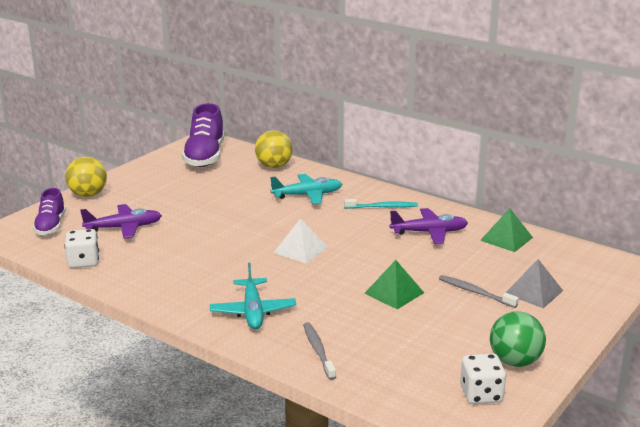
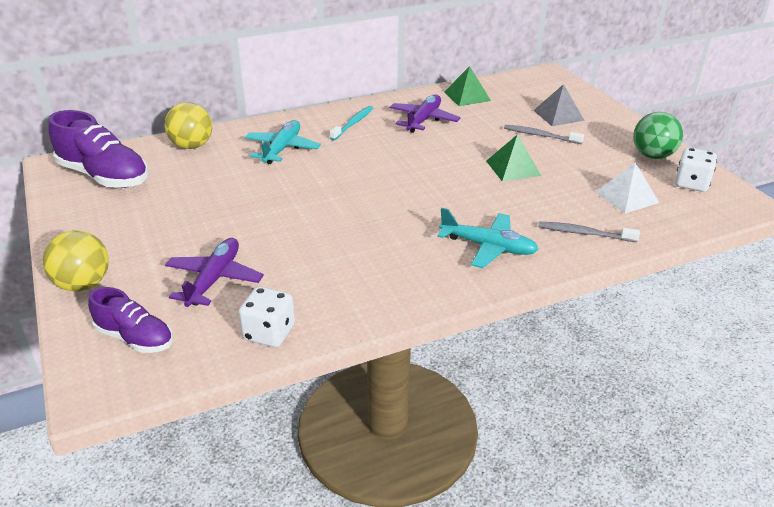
camera: 60 degrees left, 10 degrees up
white pyramid [274,218,328,263] -> white pyramid moved to [596,162,659,214]
grey toothbrush [439,275,519,308] -> grey toothbrush turned 45 degrees clockwise [504,125,584,144]

